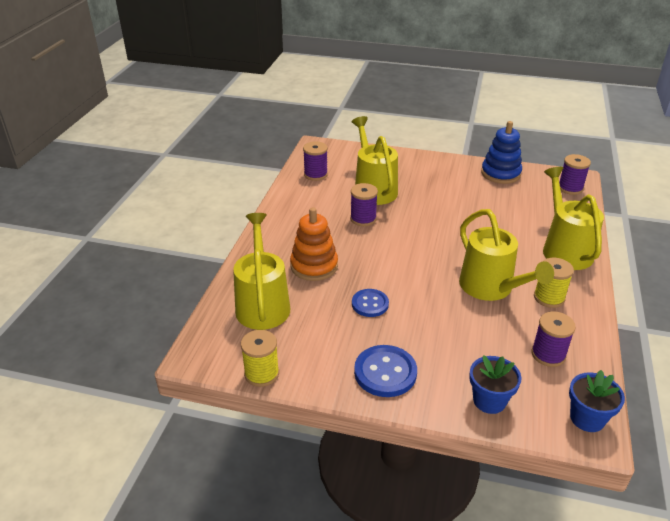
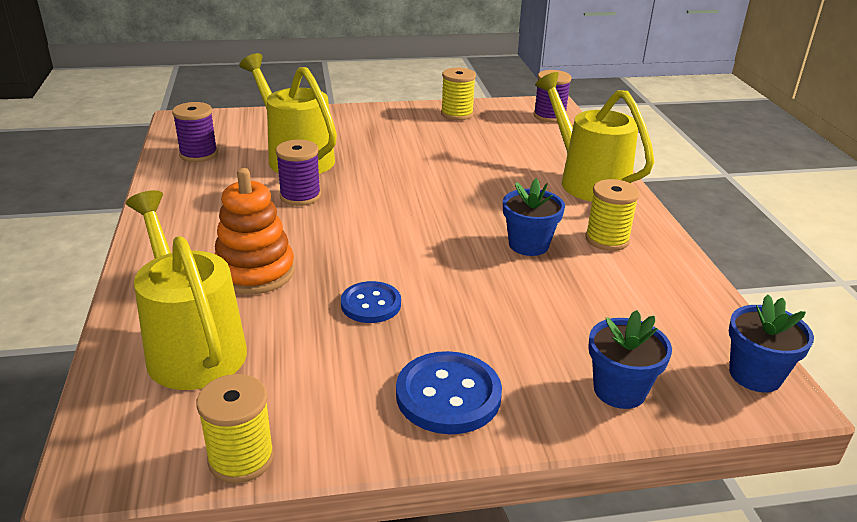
camera: 25 degrees left, 5 degrees down
yellow watering can [459,209,554,301] -> blue flower pot [503,178,565,256]
blue stacking toy [481,121,522,184] -> yellow spool [441,68,476,120]
purple spool [531,311,576,367] -> none

